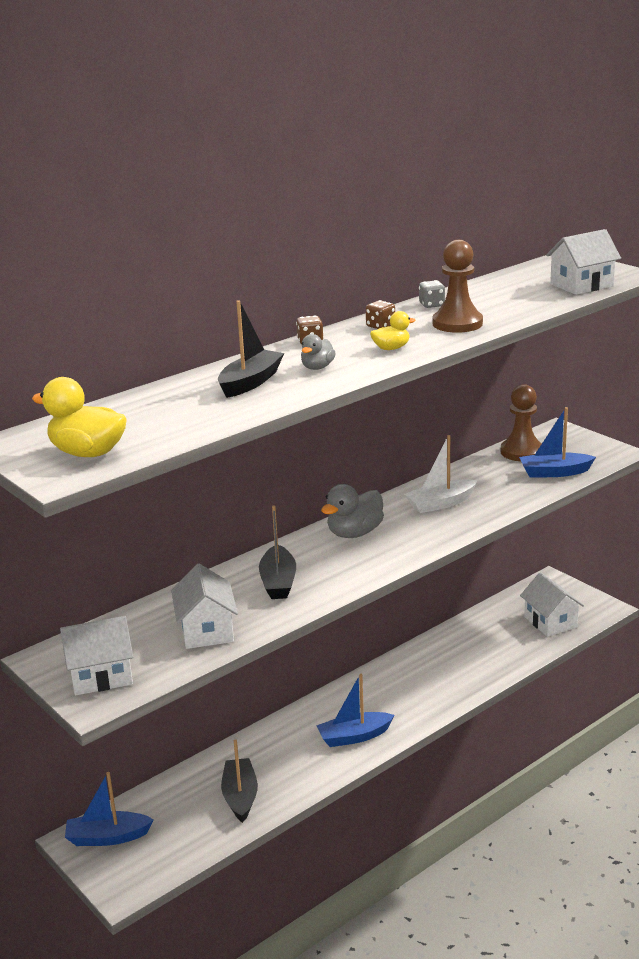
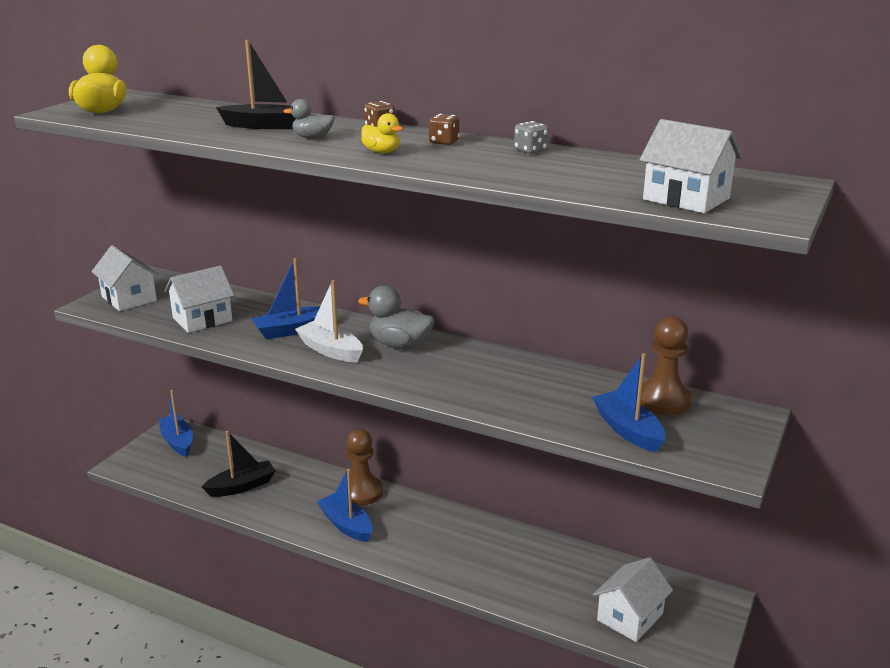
camera: 65 degrees right, 0 degrees up
black boat [259,505,296,599] -> blue boat [252,258,320,339]
white boat [404,435,478,513] -> white boat moved to [295,280,363,362]
brown pawn [433,240,483,333] -> brown pawn moved to [346,429,383,506]

